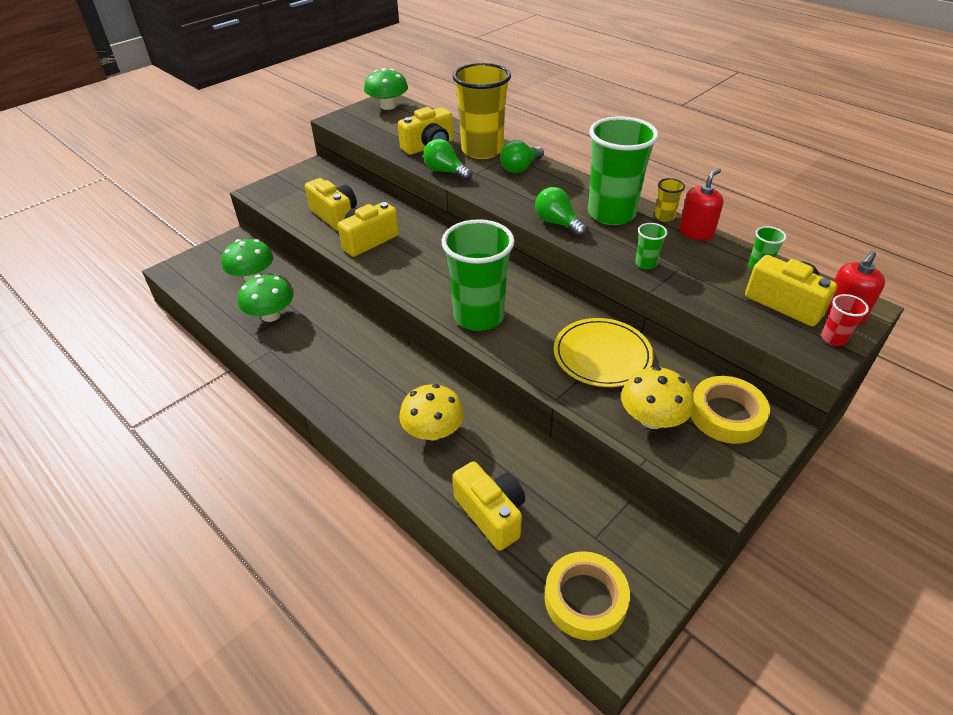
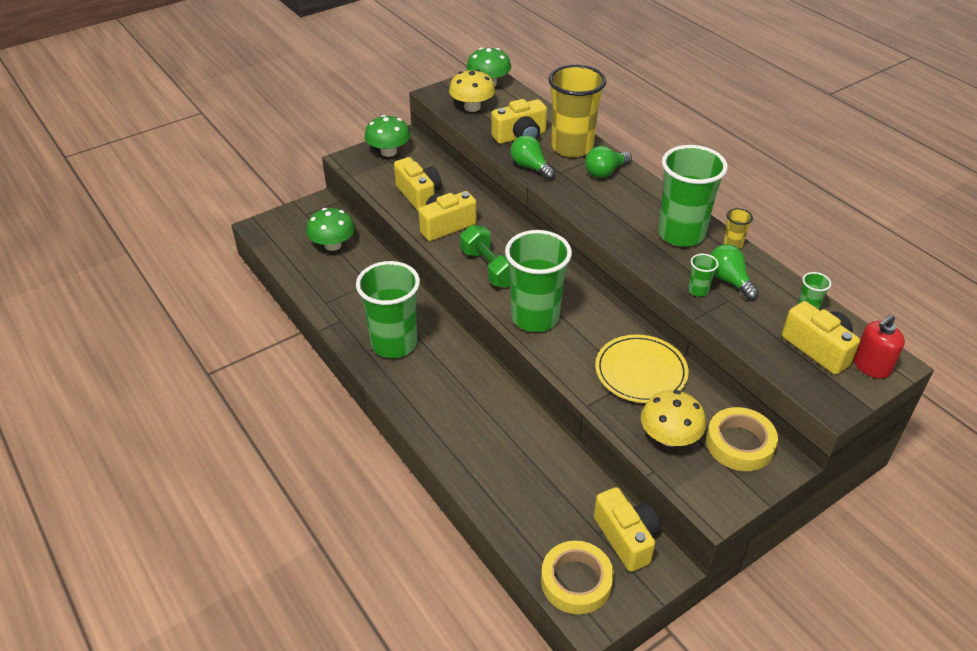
camera: 10 degrees right, 0 degrees up
green mushroom [238,275,293,322] -> green mushroom moved to [364,115,410,157]
yellow mushroom [399,384,464,441] -> yellow mushroom moved to [449,69,495,112]
yellow camera [453,461,525,551] -> yellow camera moved to [594,487,660,572]
green light bulb [535,187,587,237] -> green light bulb moved to [710,244,759,300]
red soap dispenser [679,168,724,241] -> none
red cup [821,294,869,346] -> none
none -> green cup [356,261,420,358]
none -> green dumbbell [460,225,510,287]

